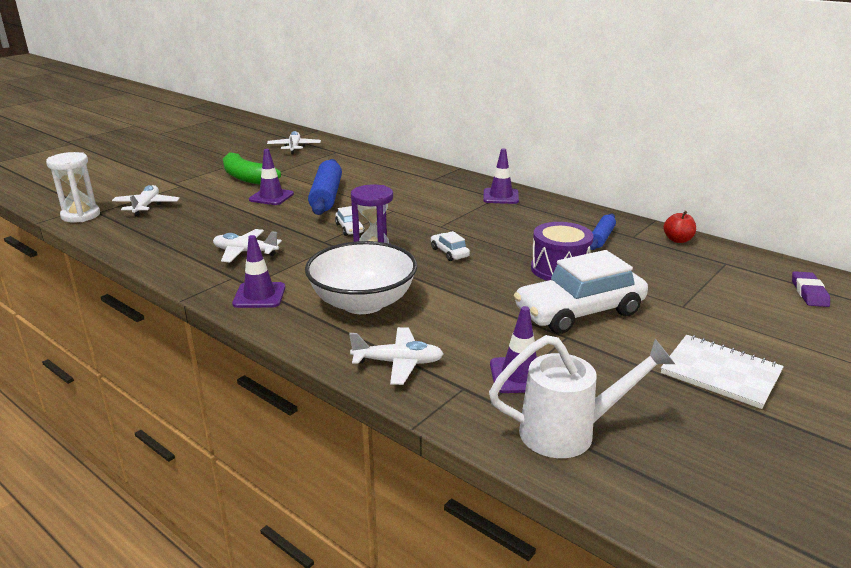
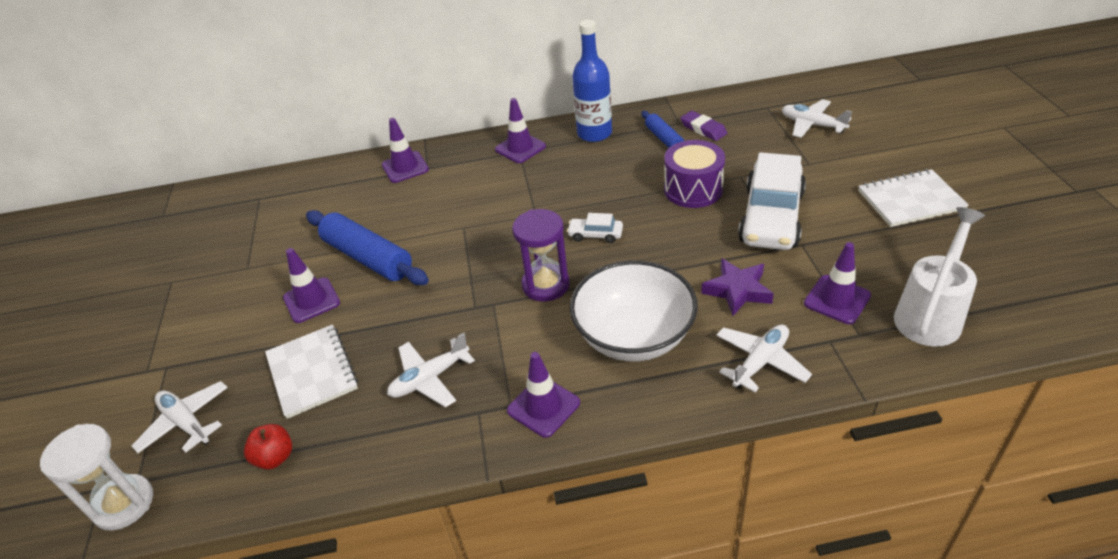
camera: 45 degrees left, 15 degrees up
green banana [223,152,281,185] -> none
white plane [267,131,321,154] -> white plane moved to [782,99,852,138]
white car [335,206,364,236] -> none
red apple [663,211,696,243] -> red apple moved to [244,424,292,469]
purple eraser [792,271,830,307] -> purple eraser moved to [680,111,727,141]
none -> white notebook [265,325,358,419]
none -> purple traffic cone [382,118,429,183]
none -> blue bottle [572,20,612,142]
none -> purple star [701,258,774,316]

